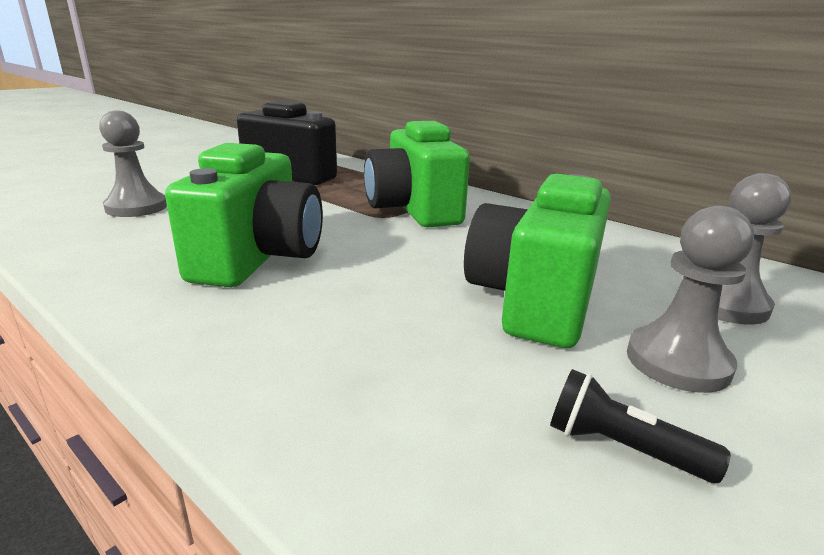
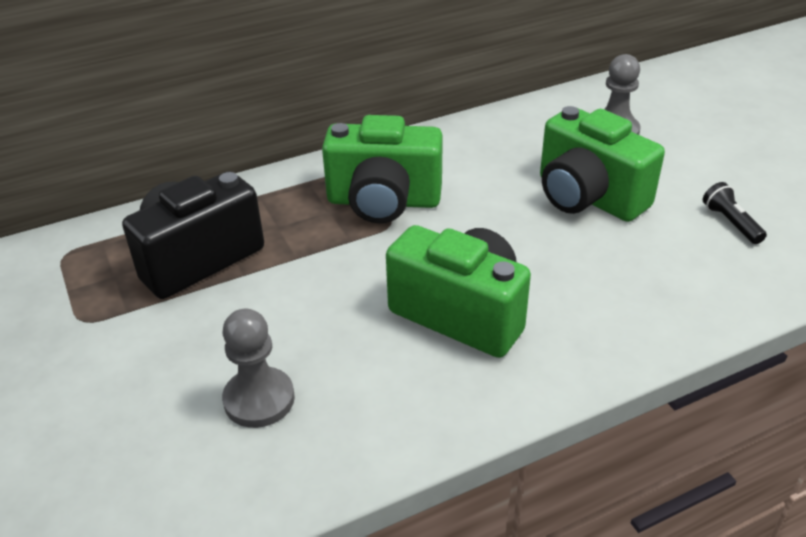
camera: 65 degrees left, 15 degrees up
black flashlight [550,369,730,483] -> black flashlight turned 105 degrees clockwise [703,182,767,244]
grey pawn [627,206,754,393] -> none

